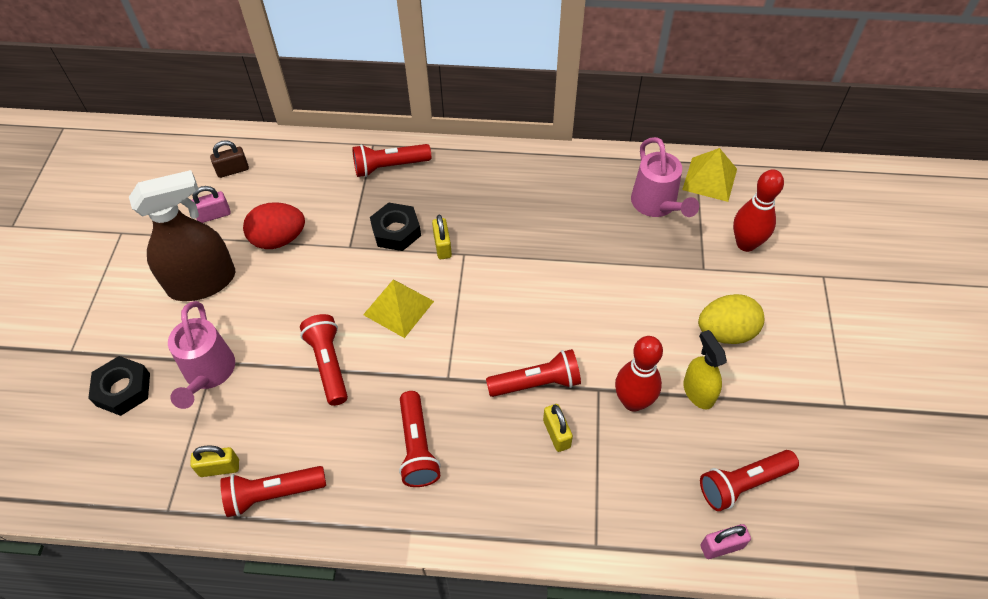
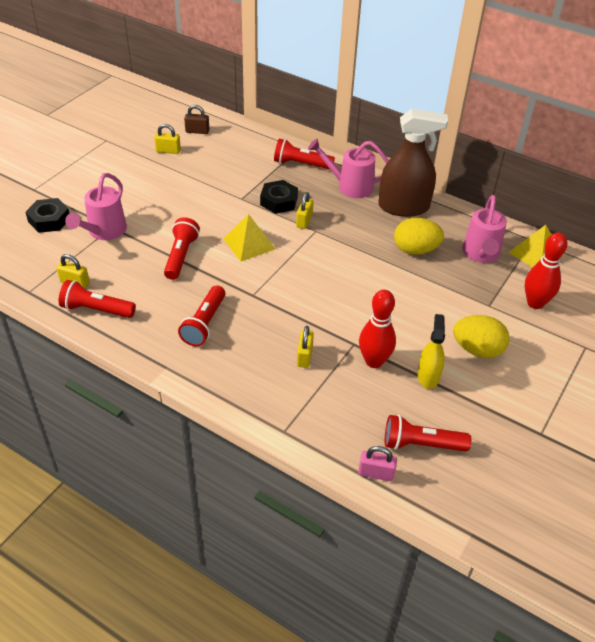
camera: 25 degrees right, 10 degrees down
brown spray bottle [129,170,235,301] -> brown spray bottle moved to [378,109,448,217]
pink padlock [192,186,231,223] -> yellow padlock [154,124,181,154]
red egg [243,202,305,249] -> none
red flashlight [486,349,581,397] -> none
none -> pink watering can [308,138,389,198]
none -> yellow egg [394,218,444,255]

